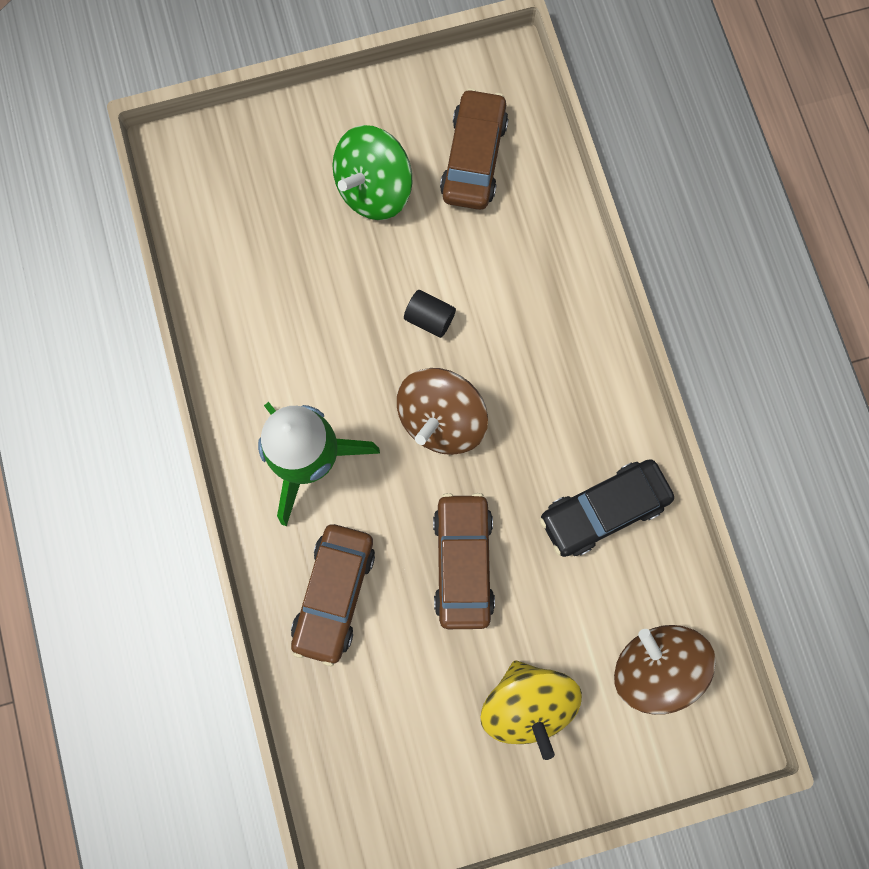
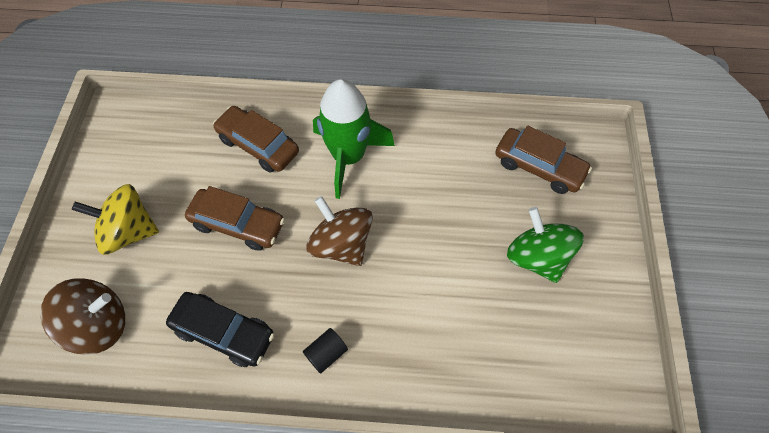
camera: 110 degrees right, 15 degrees down
black cylinder [404,290,456,338] -> black cylinder moved to [303,328,348,374]
brown car [440,88,508,210] -> brown car moved to [495,126,592,194]
black car [540,459,674,557] -> black car turned 120 degrees clockwise [166,292,275,367]

